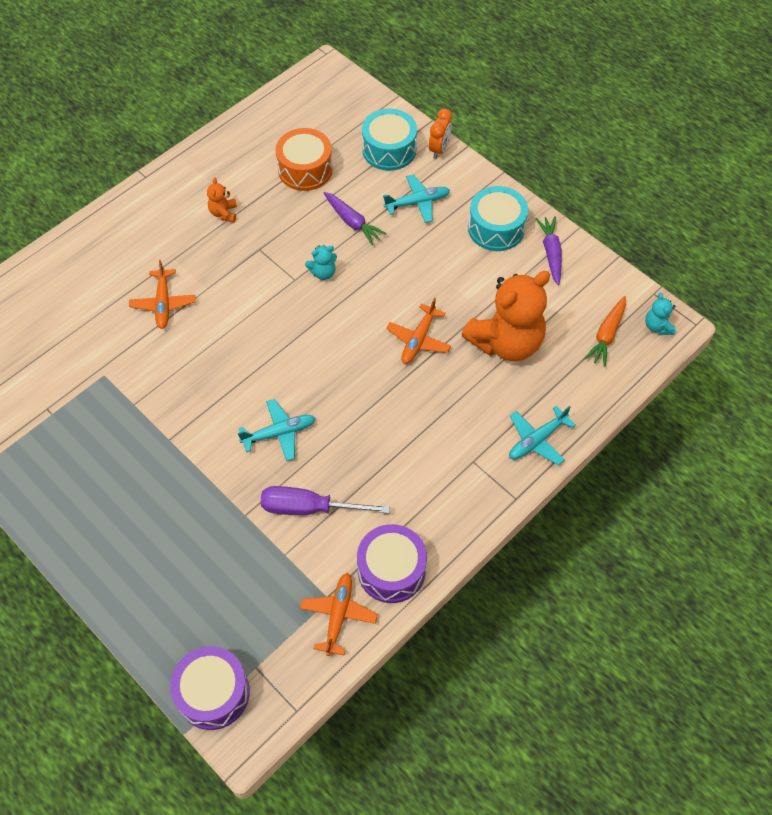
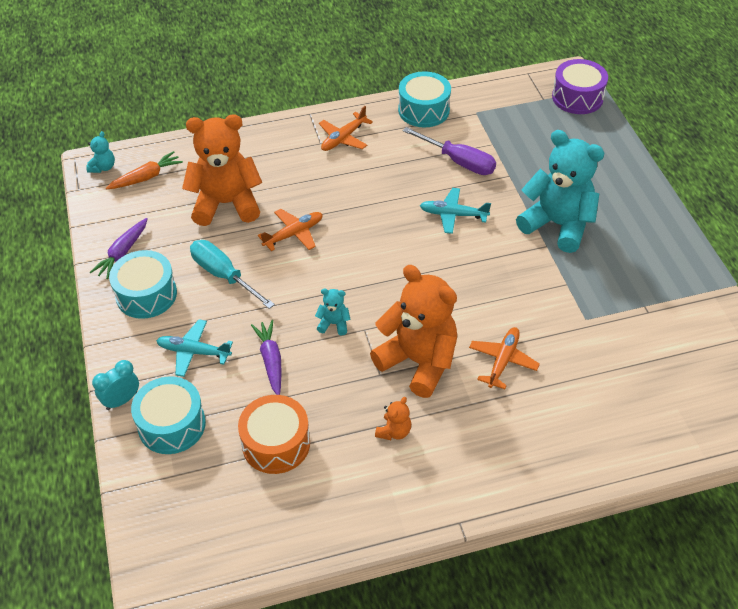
camera: 150 degrees left, 10 degrees down
orange plane [300,573,378,656] -> orange plane moved to [319,106,373,151]
purple drum [357,524,427,603] -> turquoise drum [398,71,451,127]
orange clock [429,109,452,159] -> turquoise clock [92,360,139,410]
turquoise plane [509,406,575,465] -> none
none -> turquoise screwdriver [190,240,275,309]
none -> orange teddy bear [370,265,457,398]
none -> turquoise teddy bear [516,130,605,253]

